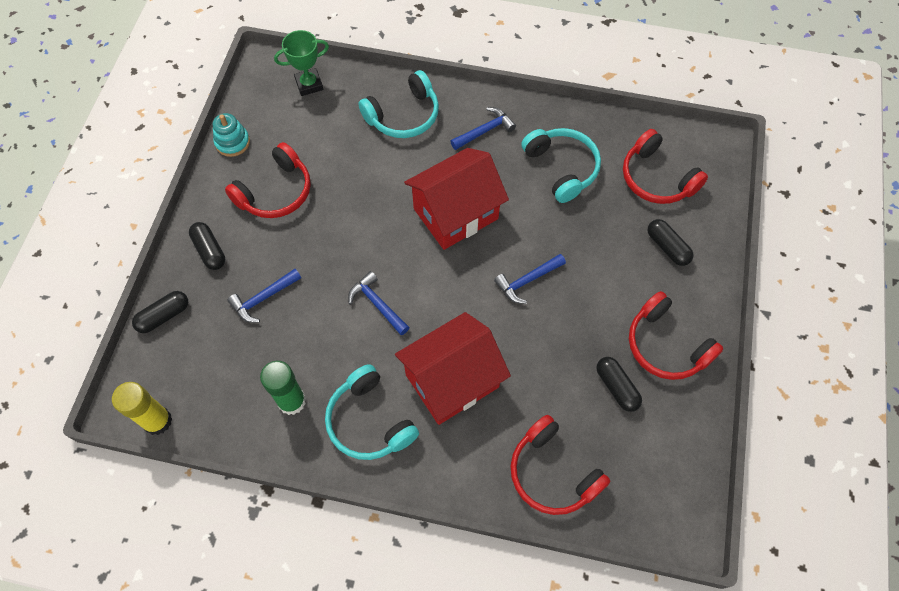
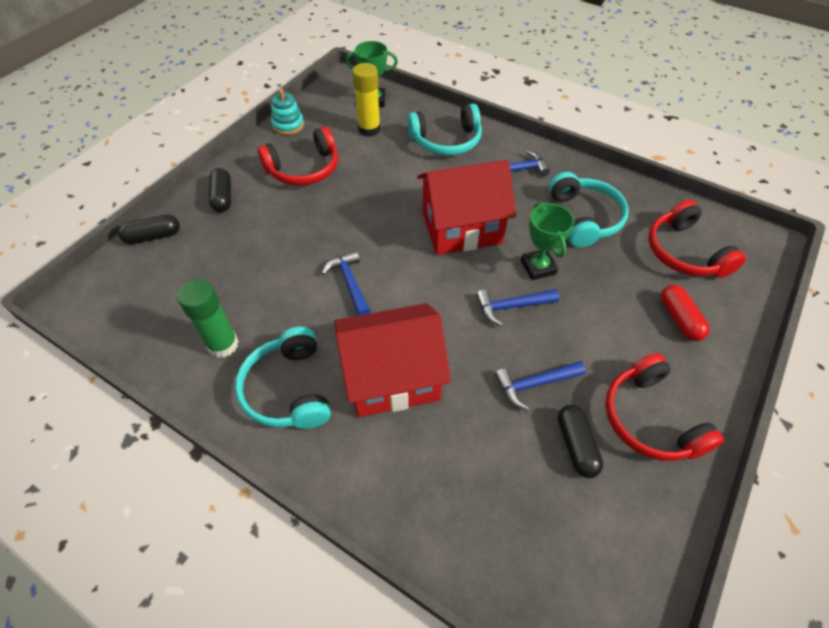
camera: 20 degrees right, 10 degrees down
yellow glue stick [112,382,172,435] -> yellow glue stick moved to [352,63,381,137]
blue hammer [227,269,301,323] -> blue hammer moved to [495,361,586,410]
red headphones [510,415,610,515] -> none
black capsule [647,219,694,266] -> red capsule [661,285,710,341]
none -> green trophy [521,203,574,280]

